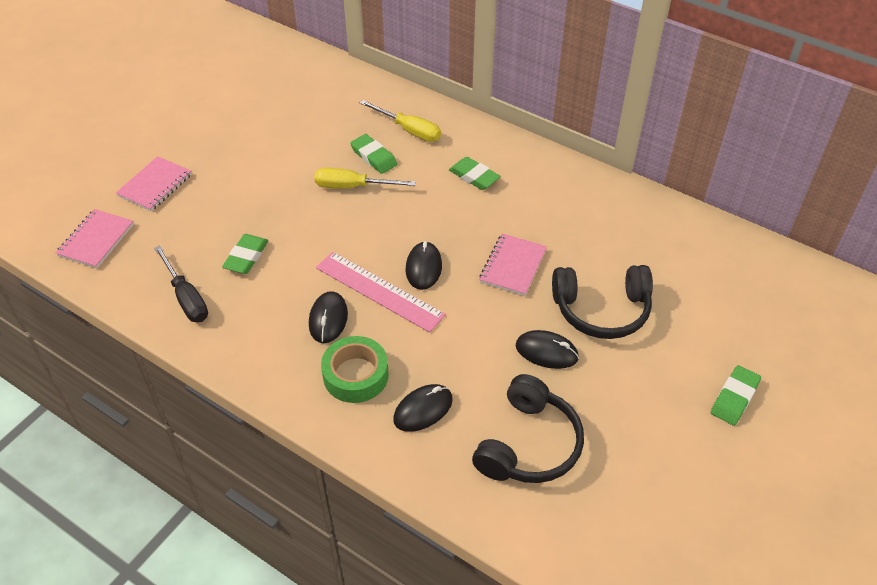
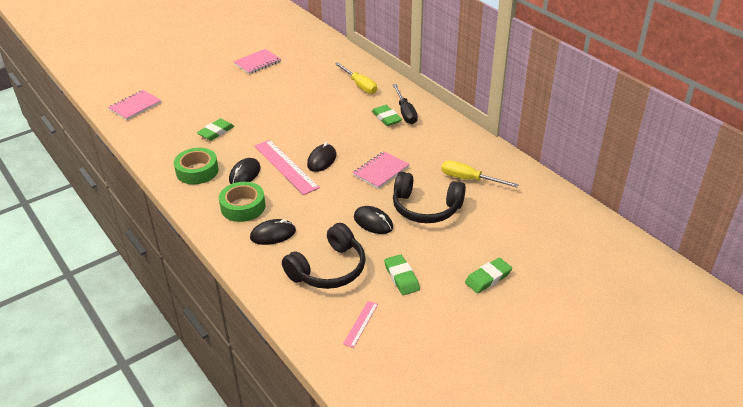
camera: 20 degrees right, 10 degrees down
pink notebook [116,156,192,211] -> pink notebook moved to [233,49,281,74]
black screwdriver [154,246,208,322] -> black screwdriver moved to [393,84,418,124]
yellow screwdriver [315,168,416,189] -> yellow screwdriver moved to [441,161,519,187]
green eraser [350,134,397,174] -> green eraser moved to [384,254,420,295]
none -> green tape [174,148,219,184]
none -> pink ruler [343,301,378,348]

